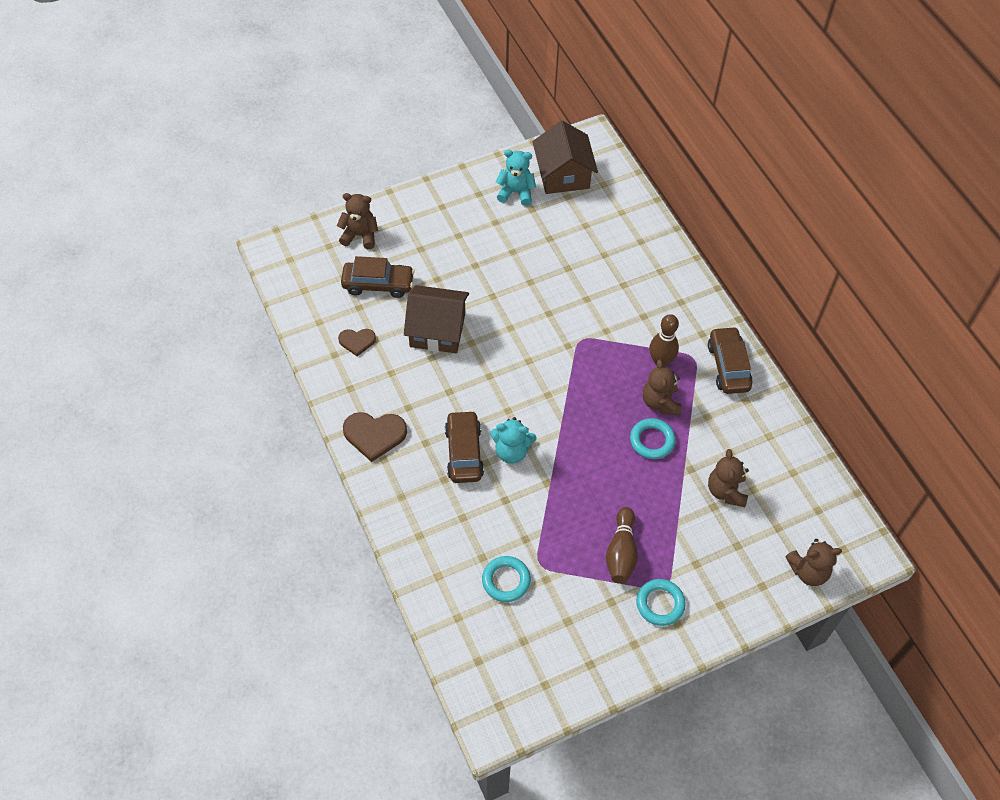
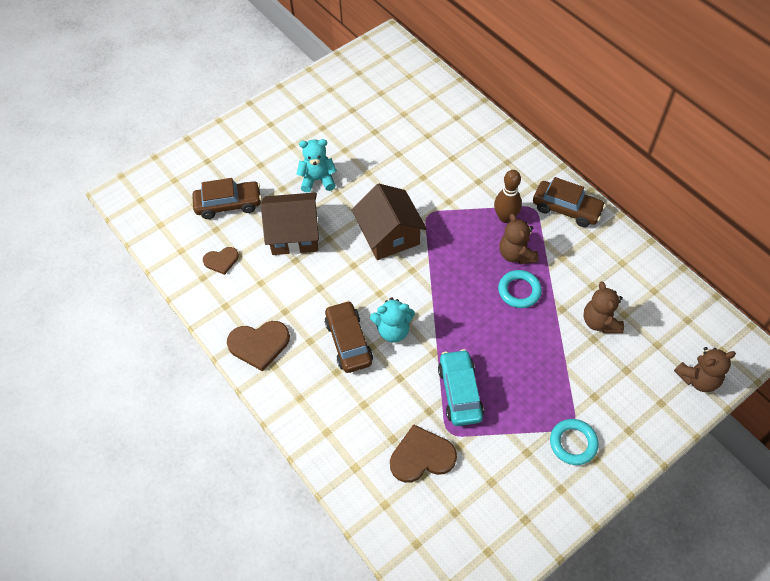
camera: 10 degrees left, 0 degrees up
brown teddy bear [337,193,378,249] -> none
turquoise ring [482,556,531,602] -> brown heart [390,424,457,483]
turquoise teddy bear [496,150,536,206] -> turquoise teddy bear moved to [296,139,337,193]
brown house [533,121,598,194] -> brown house moved to [352,184,427,260]
brown bowling pin [606,507,638,584] -> none
brown car [708,326,753,394] -> brown car turned 135 degrees clockwise [533,177,606,227]
none -> turquoise car [438,349,484,426]

